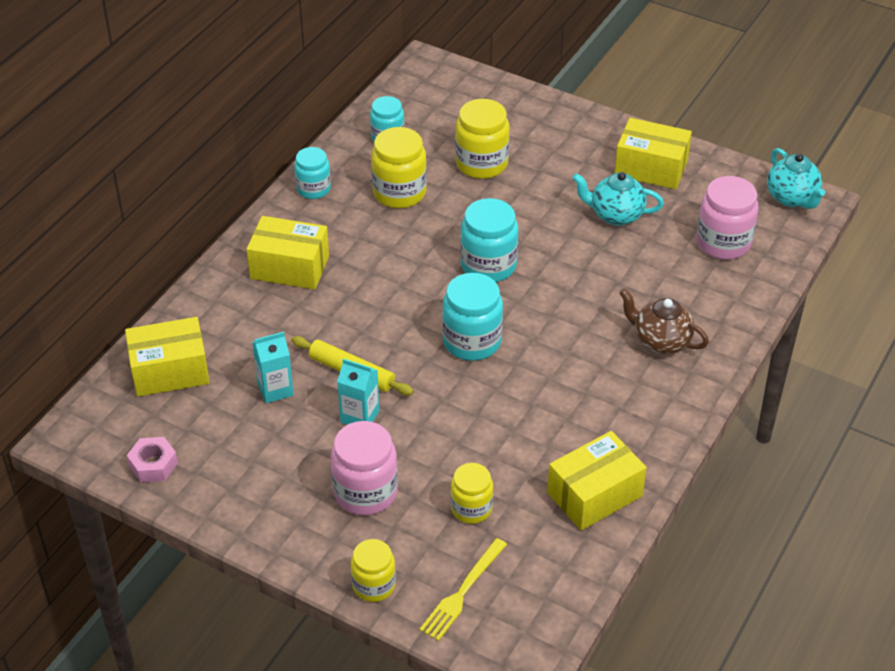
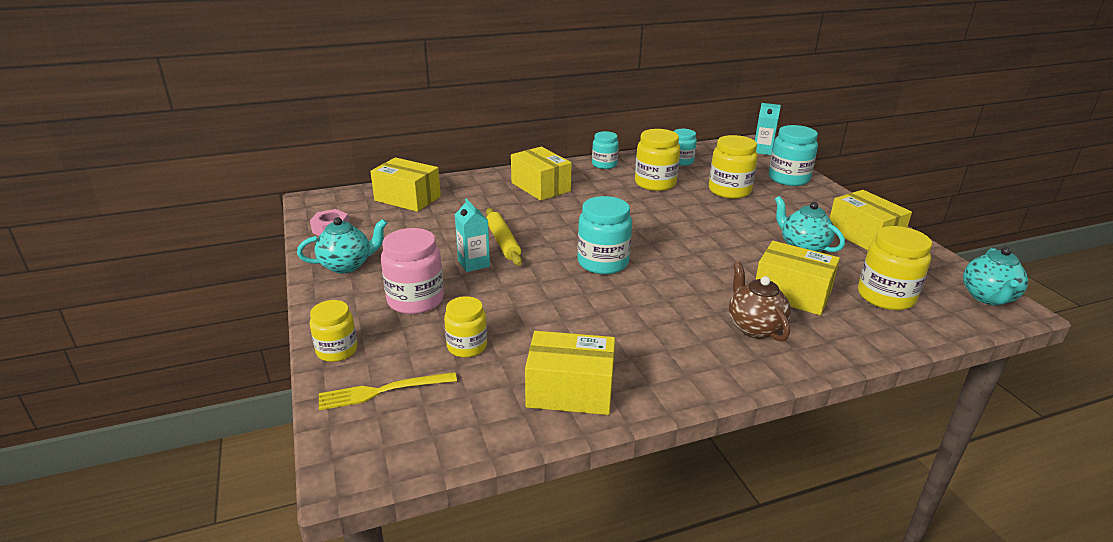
camera: 40 degrees right, 15 degrees down
turquoise carton [252,332,294,403] -> turquoise carton moved to [755,103,781,155]
turquoise jar [460,198,518,282] -> turquoise jar moved to [769,125,818,186]
pink jar [696,176,758,260] -> yellow jar [858,226,932,310]
none -> turquoise teapot [297,217,387,273]
none -> yellow box [756,241,840,315]

